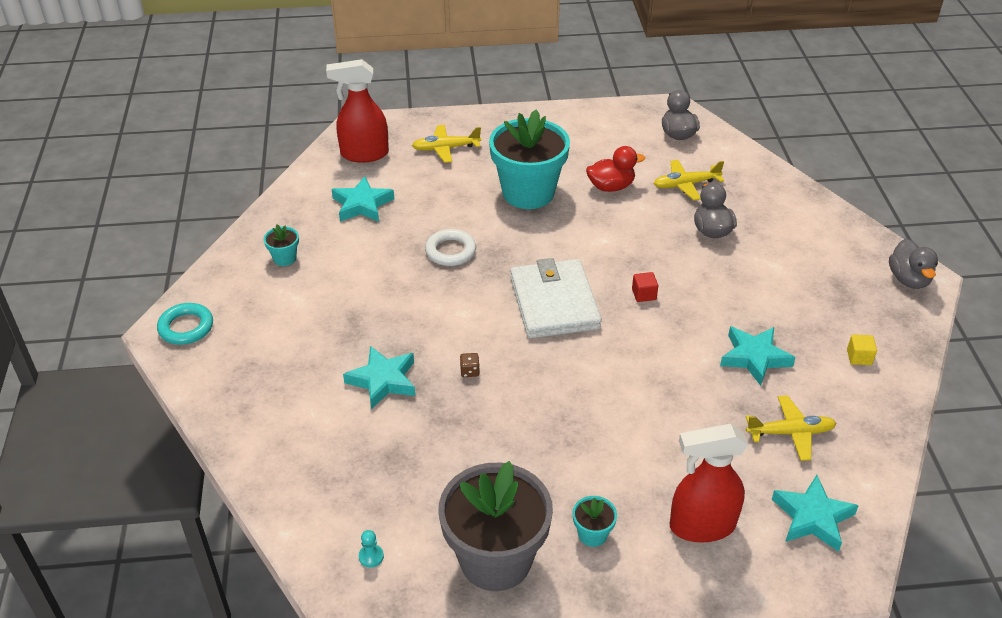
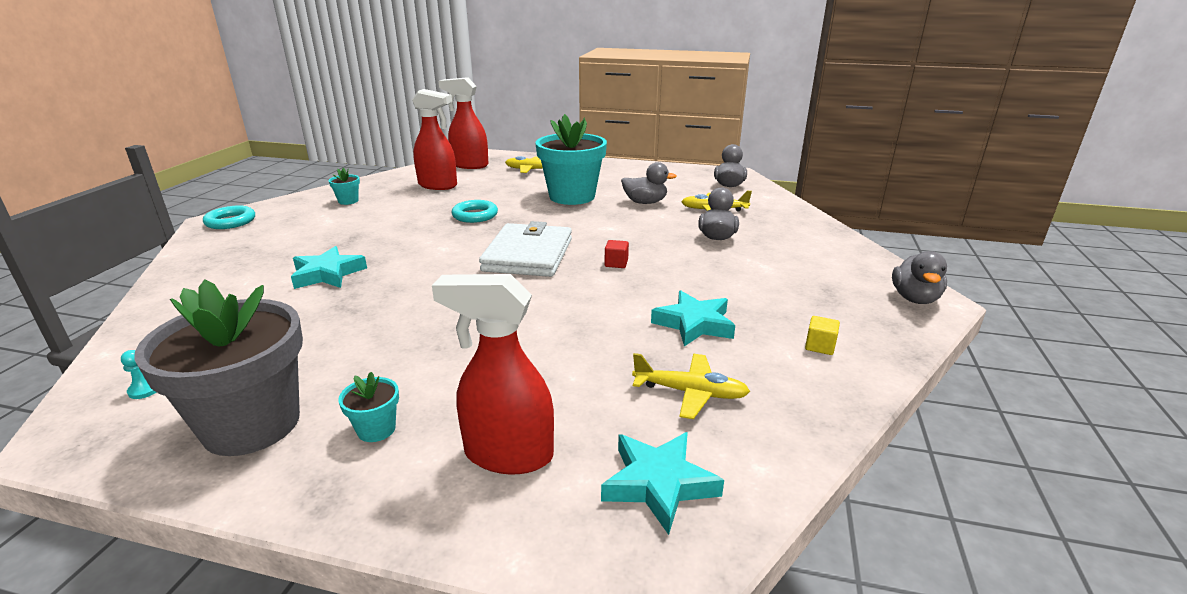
camera: 20 degrees right, 15 degrees down
turquoise star [331,176,394,222] -> red spray bottle [412,89,457,190]
white ring [425,229,476,266] -> turquoise ring [452,200,498,223]
brown dice [460,353,480,377] -> none
red duck [586,146,645,192] -> grey duck [621,162,677,204]

